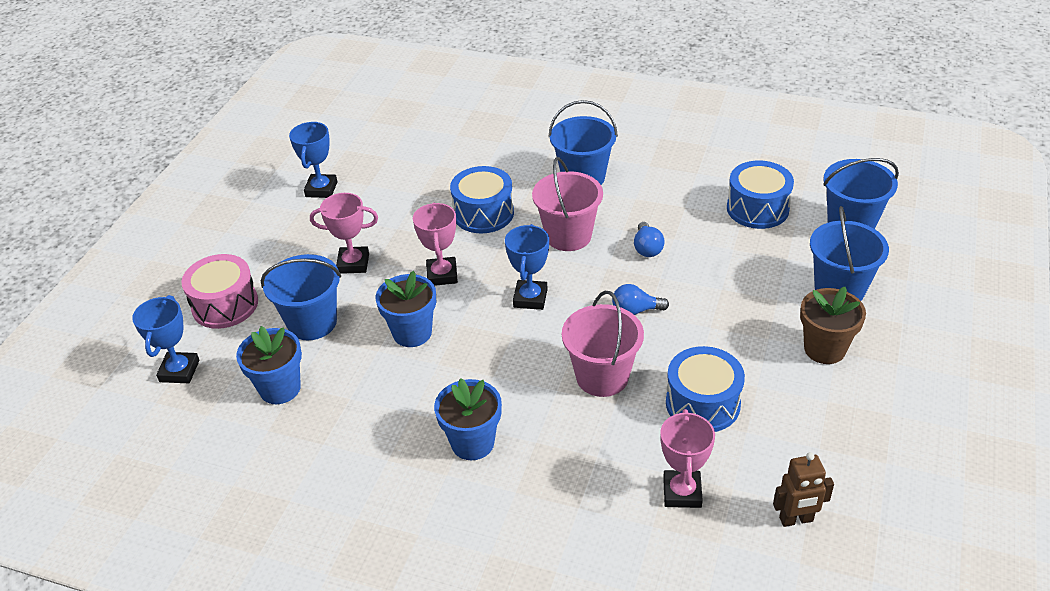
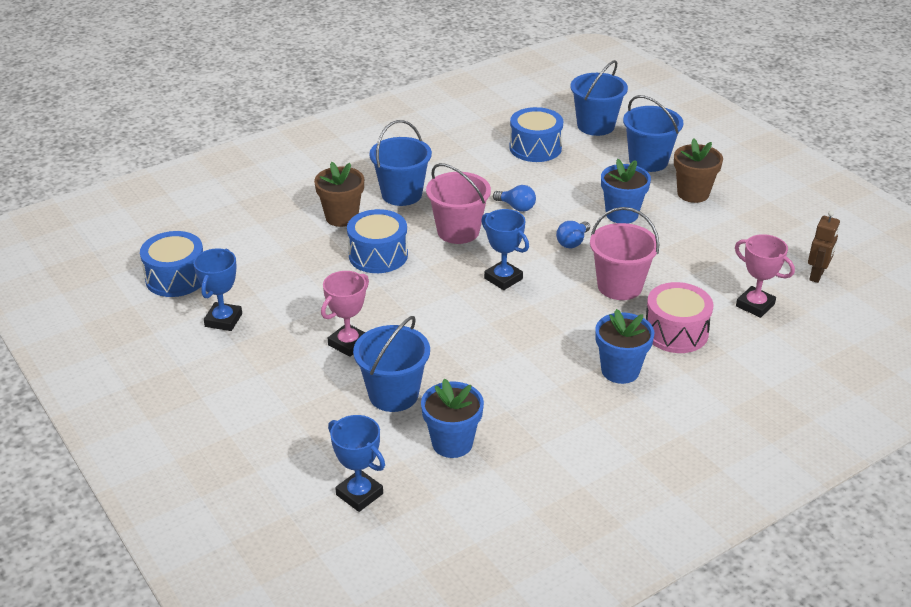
camera: 55 degrees left, 5 degrees down
pink drum [181,254,258,329] -> pink drum moved to [646,282,713,353]
blue trophy [289,122,337,198] -> blue trophy turned 60 degrees clockwise [193,248,242,331]
blue flower pot [376,271,436,347] -> blue flower pot moved to [601,159,651,224]
pink trophy [413,202,458,286] -> none
blue drum [666,346,745,432] -> blue drum moved to [140,231,203,297]
none -> brown flower pot [314,162,364,227]

